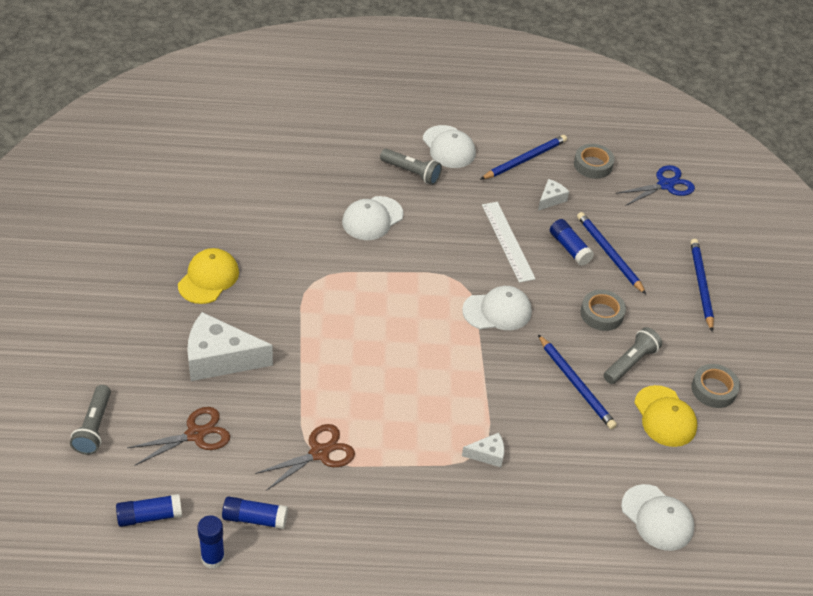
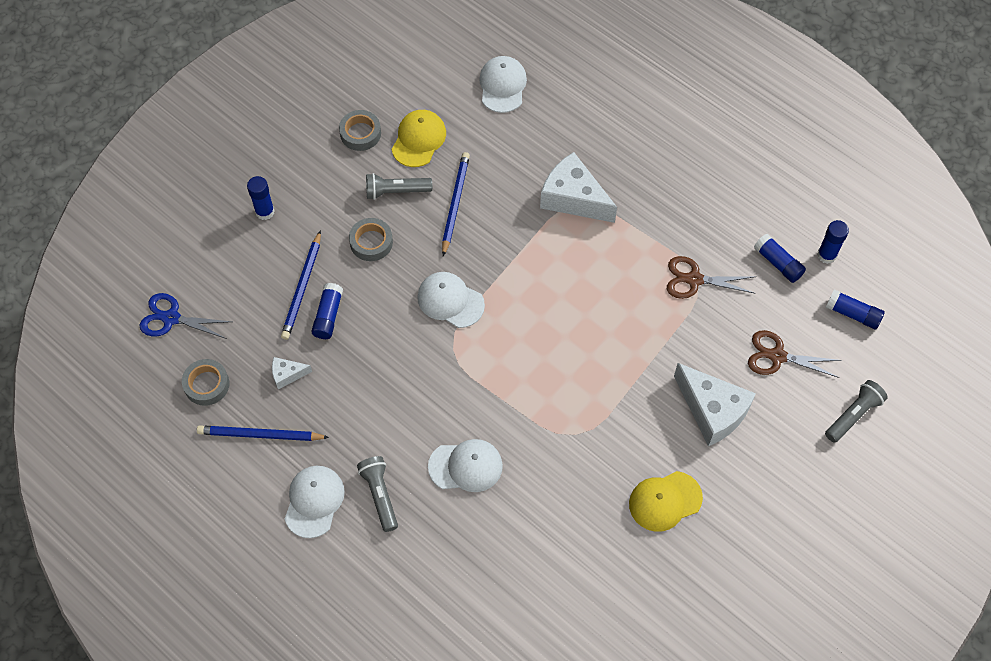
camera: 135 degrees left, 15 degrees up
white cheese [462,432,504,467] -> white cheese [540,152,617,223], size x2.11
white ruler [482,202,536,283] -> none
blue pencil [690,239,714,331] -> blue glue stick [247,176,275,220]

